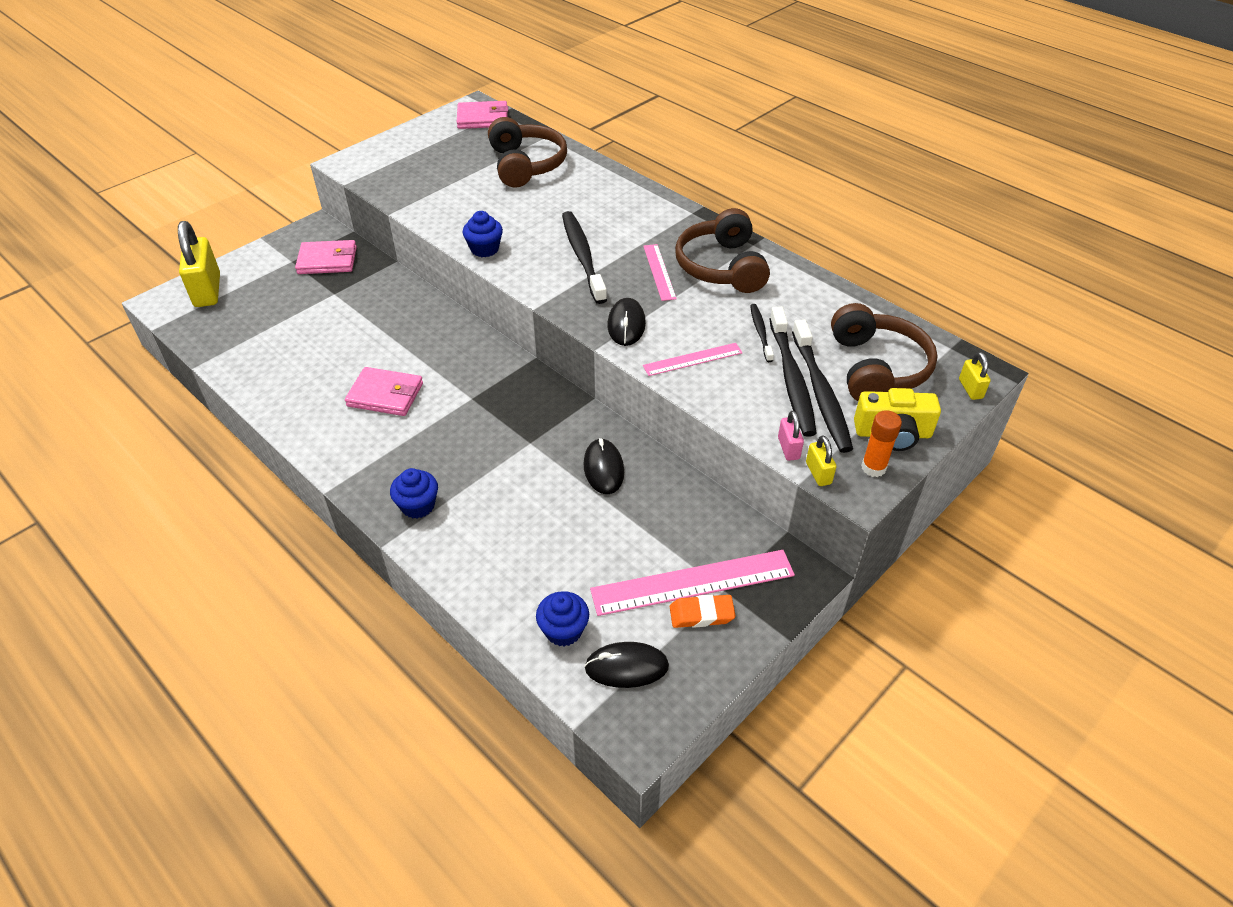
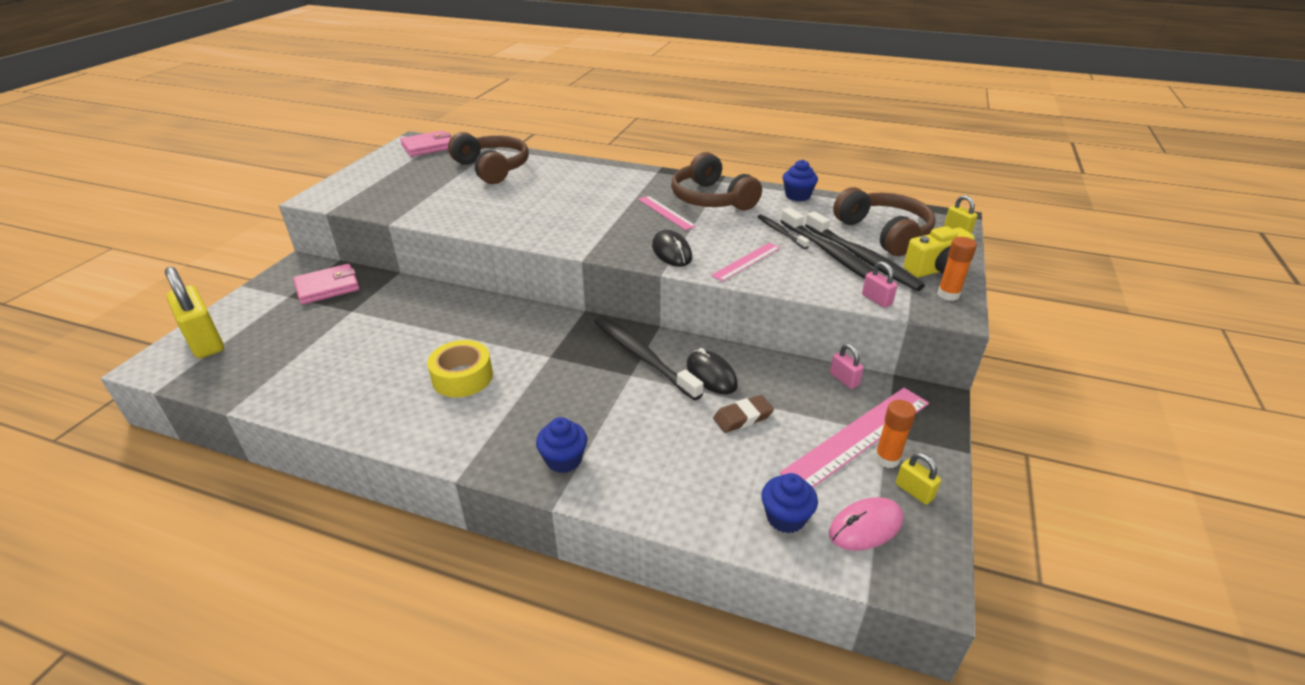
camera: 25 degrees left, 10 degrees down
pink wallet [345,367,423,416] -> yellow tape [427,340,493,397]
blue cupcake [462,211,503,257] -> blue cupcake moved to [783,160,818,201]
black toothbrush [562,211,607,304] -> black toothbrush moved to [594,316,704,401]
black mouse [584,642,669,688] -> pink mouse [829,497,903,551]
orange eraser [670,594,736,628] -> orange glue stick [875,400,916,468]
yellow padlock [806,435,836,486] -> yellow padlock moved to [896,453,941,505]
none -> brown eraser [713,395,774,433]
none -> pink padlock [830,344,864,389]

